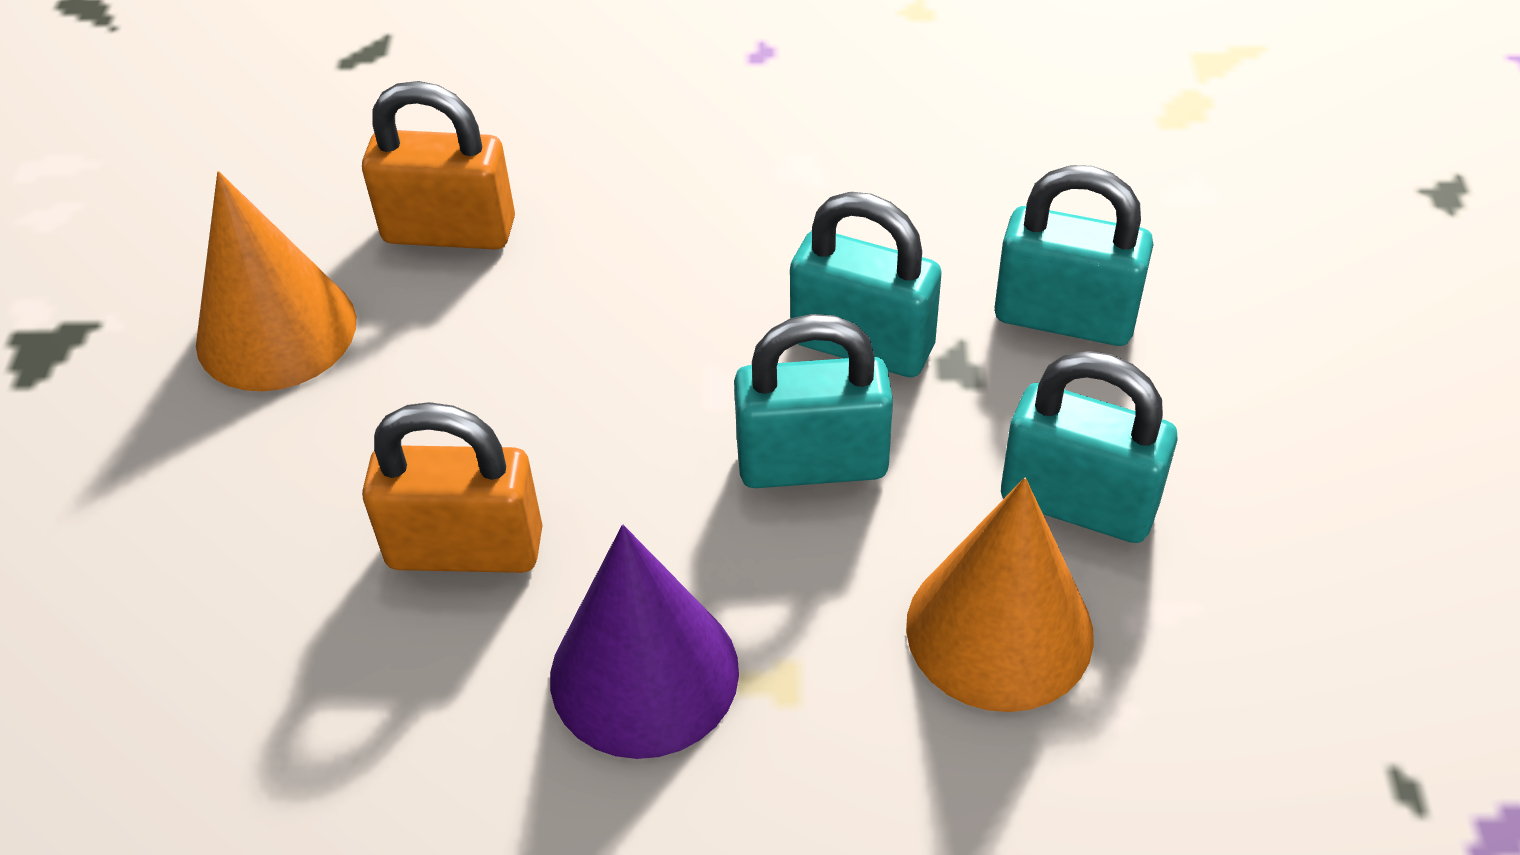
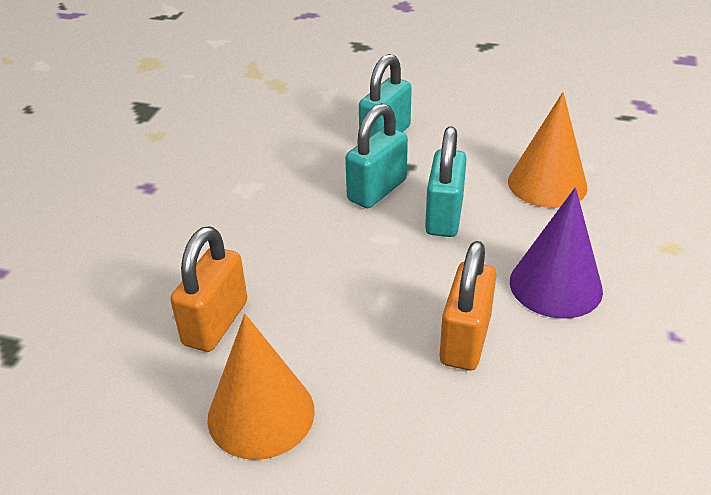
camera: 75 degrees left, 10 degrees down
turquoise padlock [1001,351,1178,543] -> none

